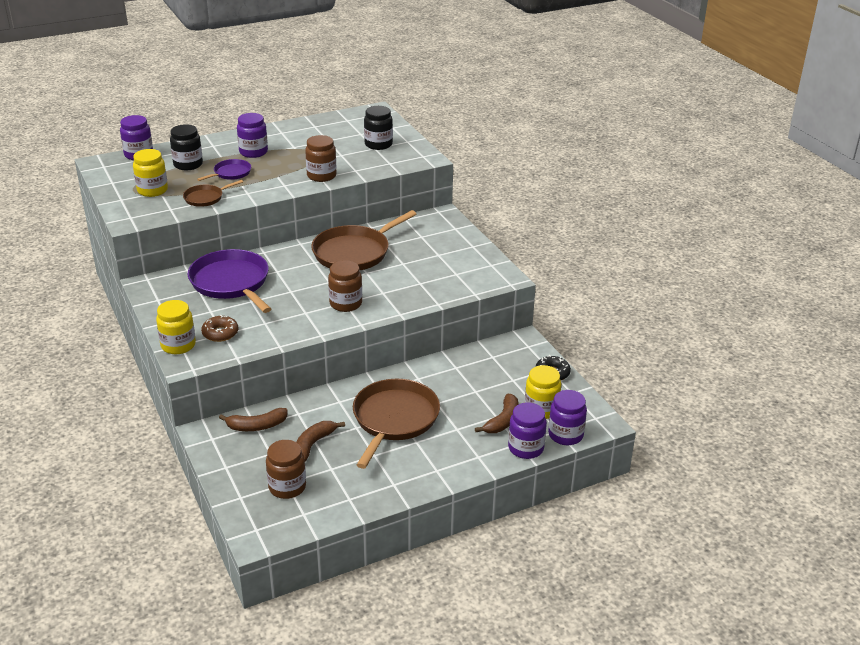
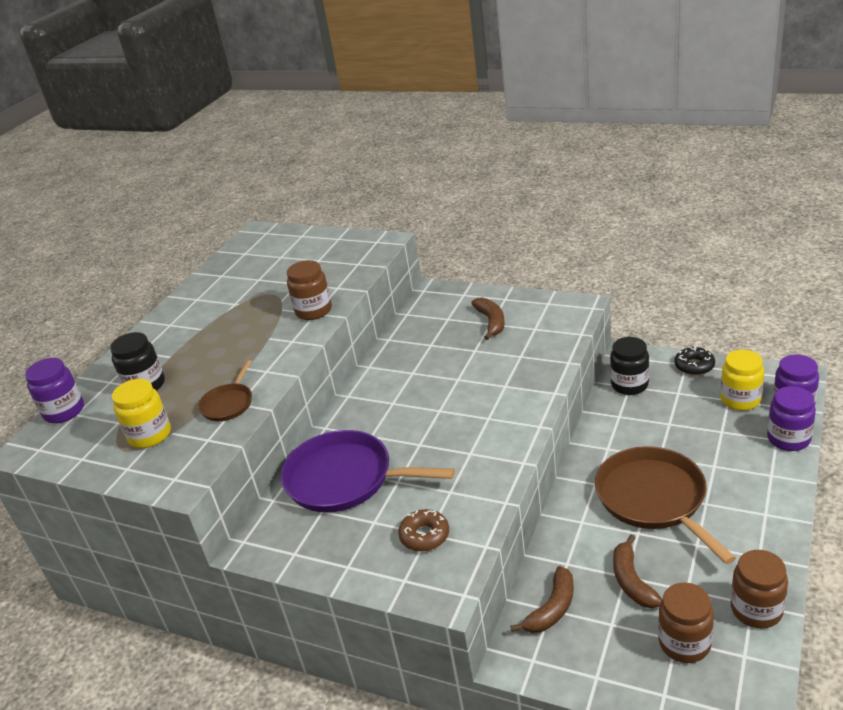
camera: 35 degrees left, 0 degrees up
yellow jar [156,300,196,354] -> none
purple pan [197,159,251,181] -> none
purple jar [237,113,268,158] -> none
brown pan [311,210,417,271] -> none
brown jar [328,260,362,312] -> brown jar moved to [731,550,788,628]
black jar [364,106,393,150] -> black jar moved to [610,337,649,395]
brown banana [475,394,519,433] -> brown banana moved to [471,298,505,340]

